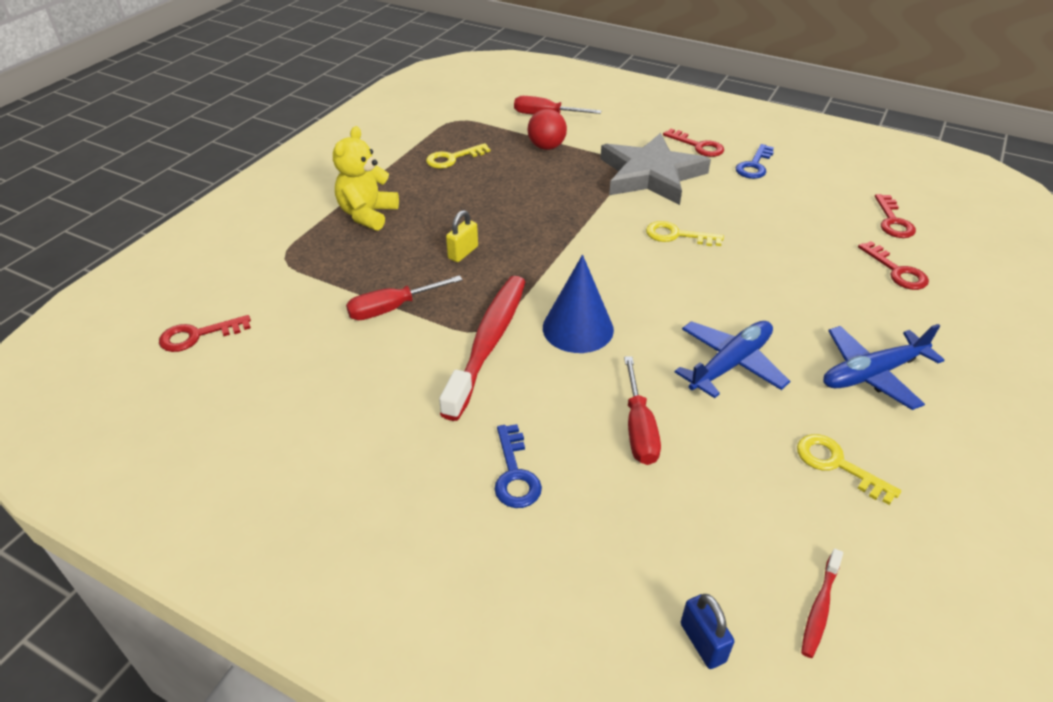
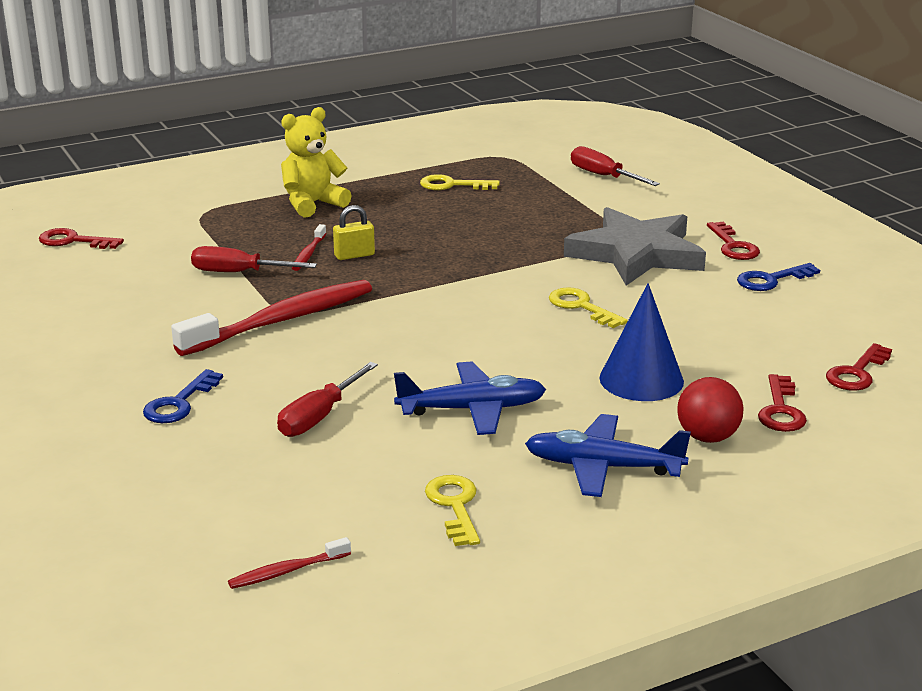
camera: 35 degrees right, 15 degrees down
red ball [528,109,567,150] -> red ball moved to [677,377,744,443]
blue cone [543,255,614,353] -> blue cone moved to [599,283,684,401]
blue padlock [681,594,734,669] -> none
none -> red toothbrush [292,224,327,271]

